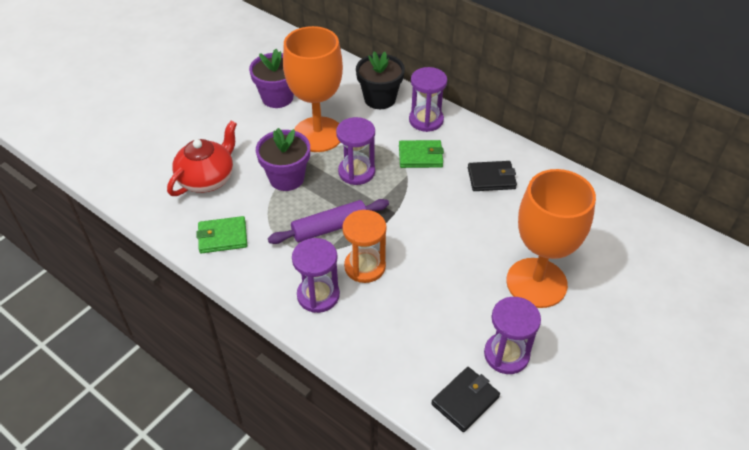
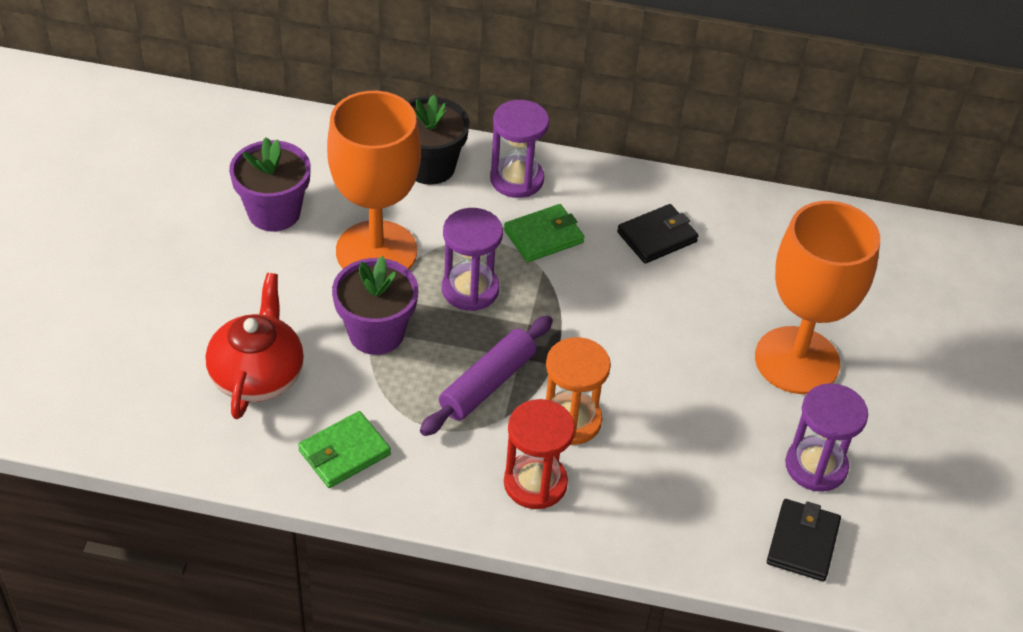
camera: 30 degrees left, 0 degrees up
purple hourglass [292,238,340,313] -> red hourglass [504,399,575,509]

